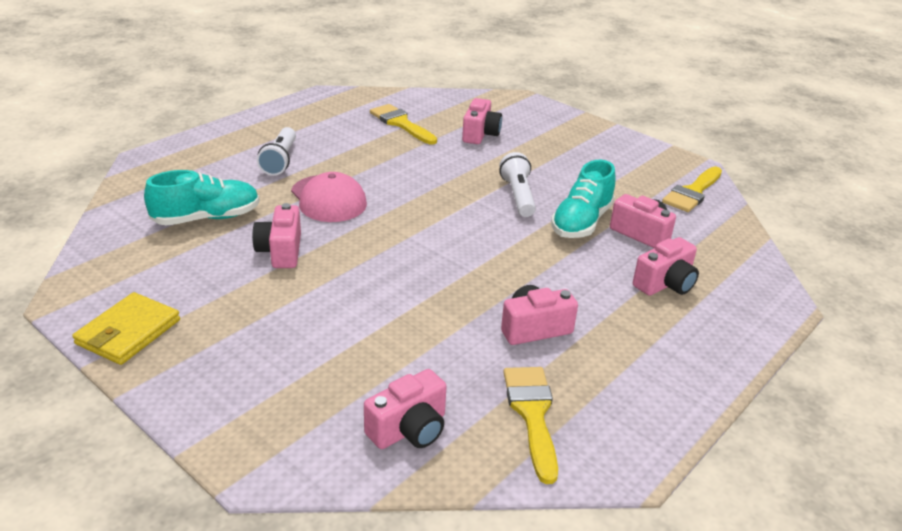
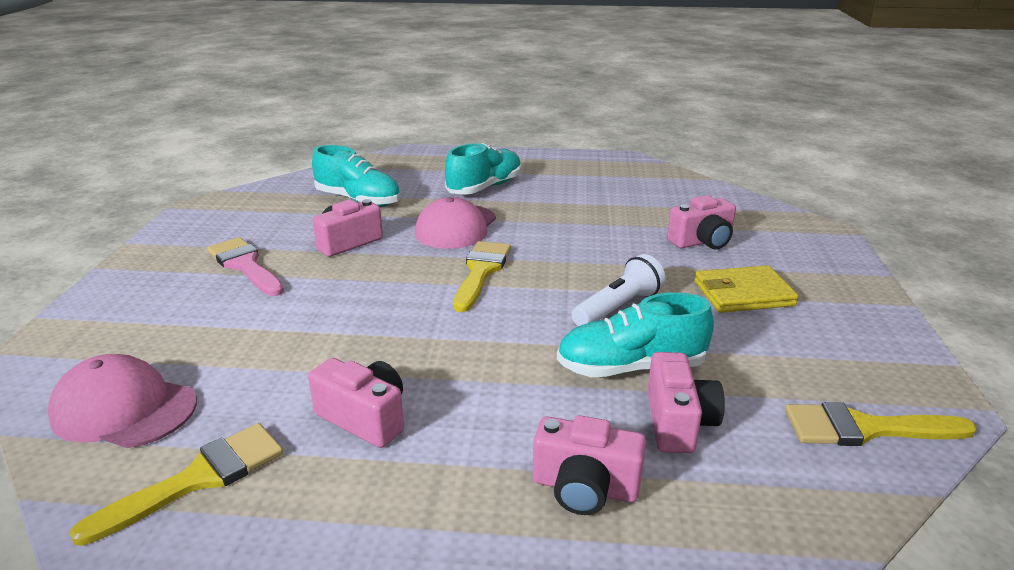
camera: 55 degrees right, 5 degrees down
yellow wallet [72,292,180,365] -> yellow wallet moved to [695,265,799,313]
white flashlight [257,127,296,176] -> turquoise shoe [445,143,522,195]
pink camera [364,369,447,449] -> pink cap [48,354,197,448]
yellow brush [370,104,437,144] -> yellow brush moved to [453,241,511,312]
none -> pink brush [207,237,284,296]

